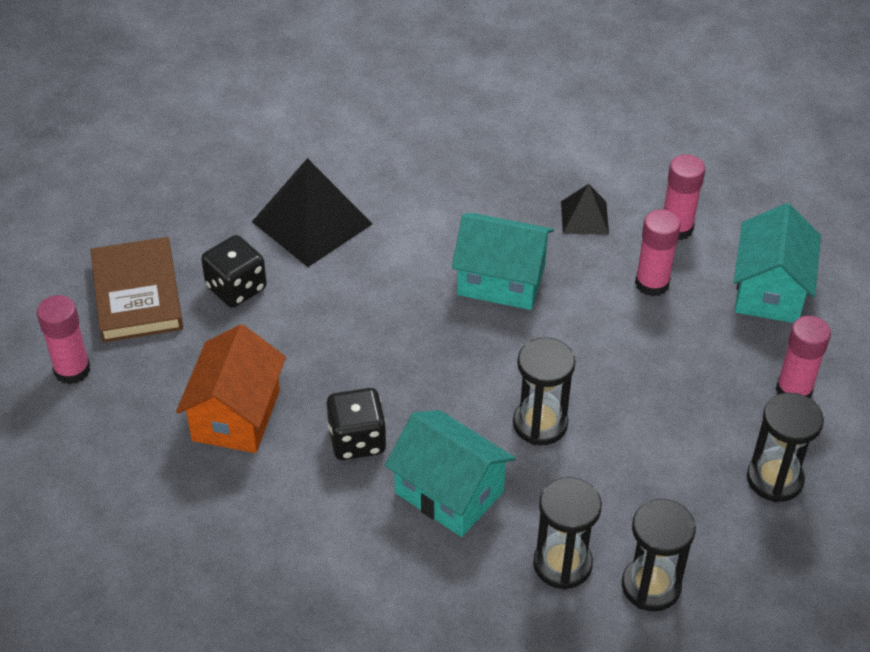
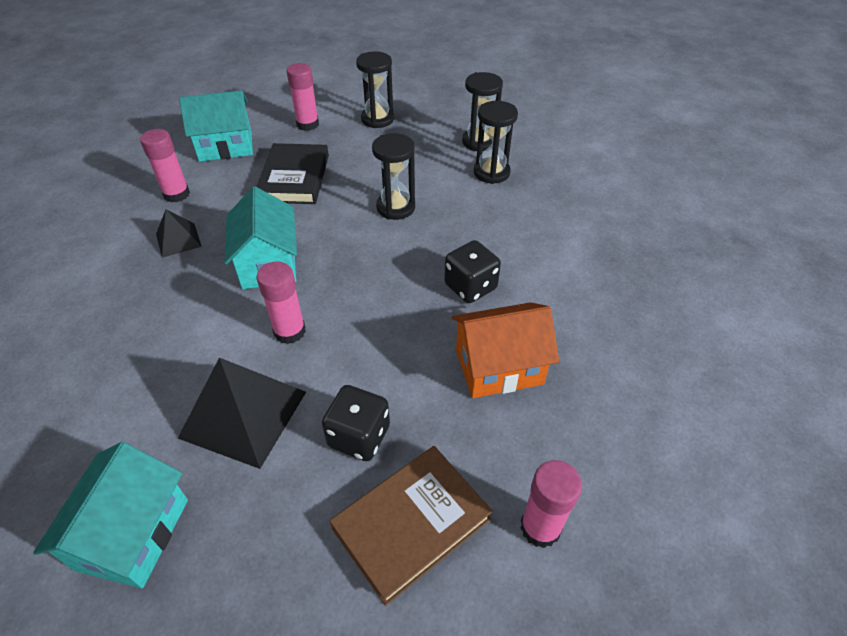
camera: 115 degrees left, 0 degrees up
turquoise house [385,410,515,537] -> turquoise house moved to [33,442,188,588]
pink glue stick [635,209,681,297] -> pink glue stick moved to [257,262,306,344]
none -> black book [256,143,329,204]

